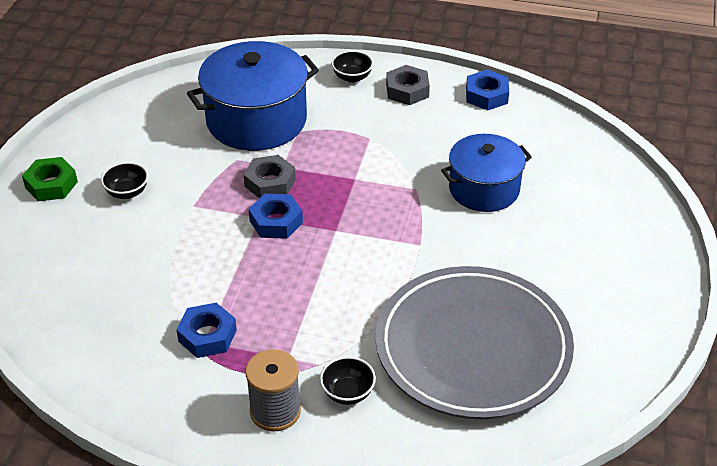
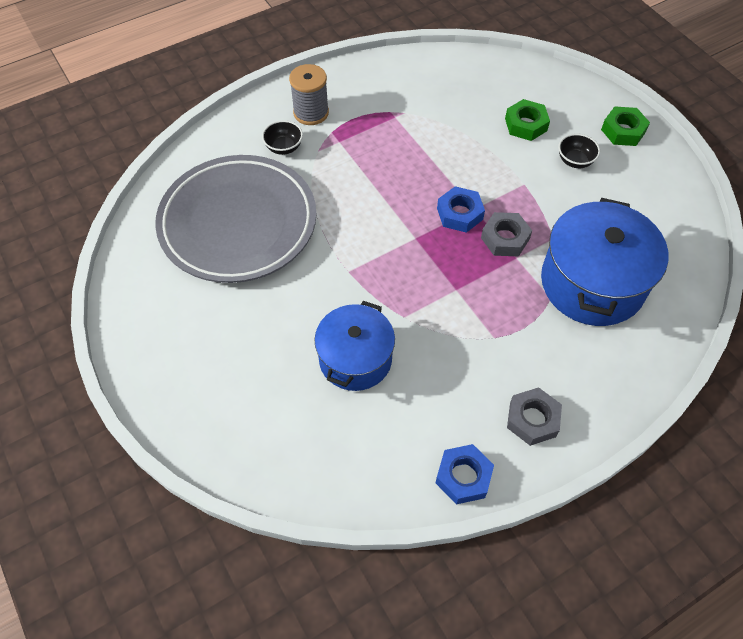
camera: 135 degrees right, 15 degrees up
blue nut [176,303,237,358] -> none
black bowl [331,50,373,83] -> none
none -> green nut [505,99,550,141]

